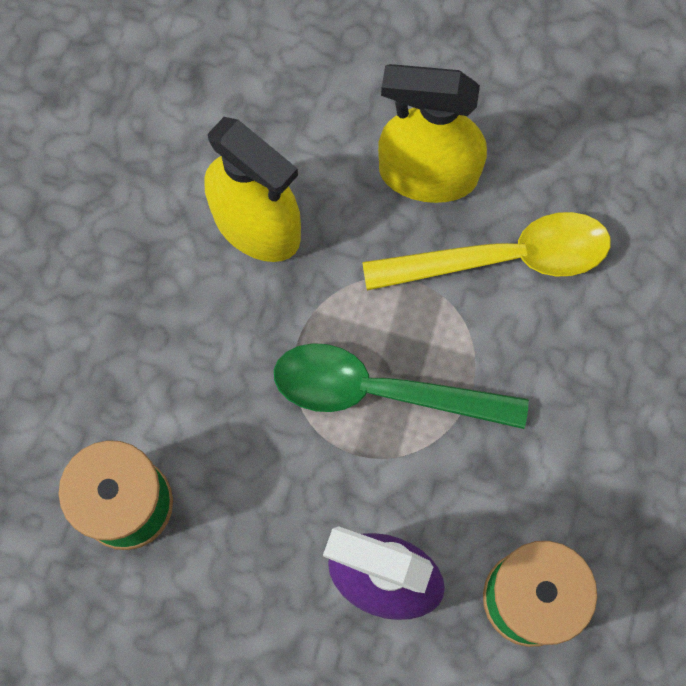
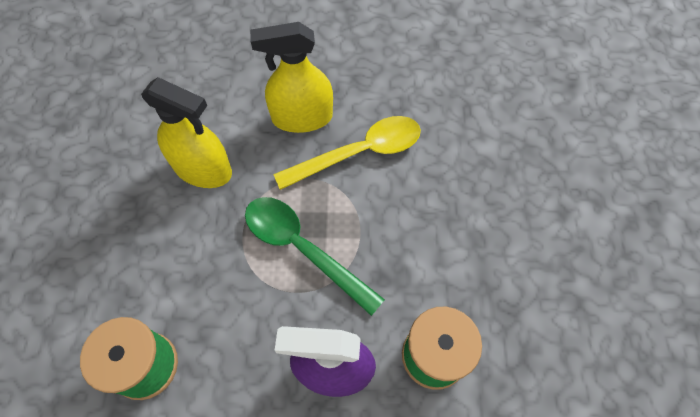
camera: 15 degrees left, 10 degrees down
green spoon [274,343,529,429] -> green spoon turned 45 degrees clockwise [245,197,385,316]

